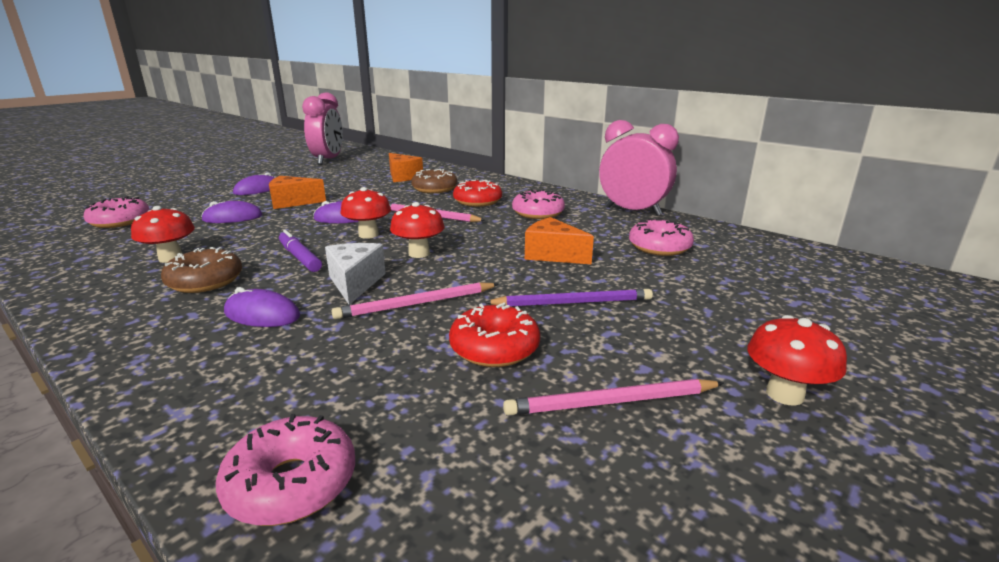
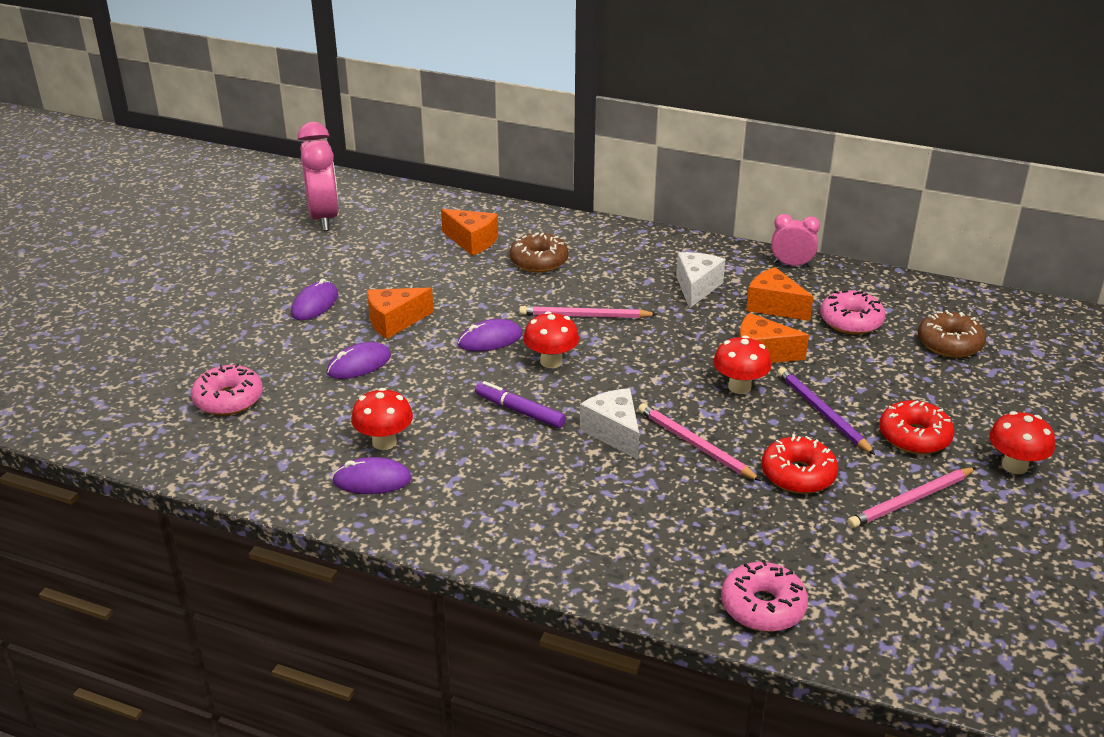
camera: 20 degrees left, 10 degrees up
brown donut [161,247,242,293] -> brown donut moved to [918,310,986,358]
purple mouse [224,287,300,327] -> purple mouse moved to [332,457,412,494]
pink pencil [332,282,499,320] -> pink pencil turned 90 degrees clockwise [638,403,761,481]
red mushroom [390,202,445,258] -> red mushroom moved to [713,336,771,394]
red donut [453,180,502,207] -> red donut moved to [879,400,955,454]
purple pencil [484,289,653,306] -> purple pencil turned 90 degrees counterclockwise [778,367,875,455]
pink donut [512,189,565,219] -> white cheese [676,252,726,309]
pink clock [599,120,679,216] -> pink clock [771,214,820,267], size x0.56
none -> orange cheese [746,267,813,321]

